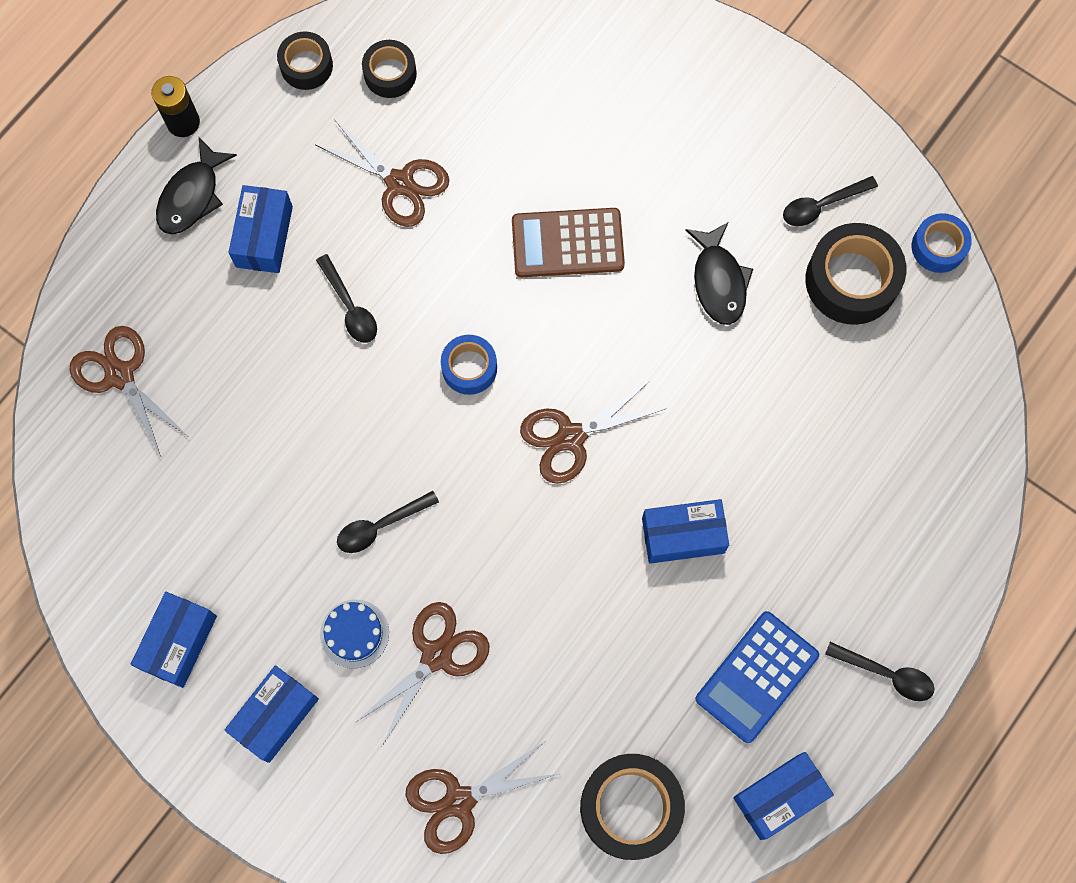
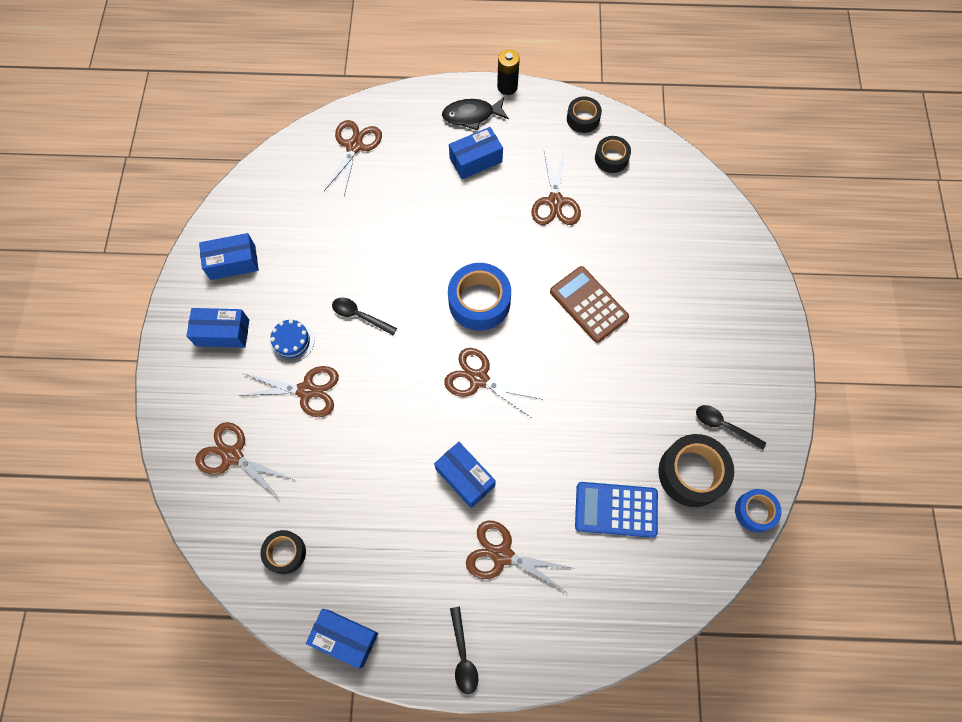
camera: 55 degrees right, 5 degrees down
black spoon [316,254,377,343] -> none
blue tape [441,335,497,395] -> blue tape [448,263,511,331], size x1.70
black tape [580,754,685,860] -> black tape [260,530,306,574], size x0.59
black fish [685,223,753,325] -> none
blue calculator [696,611,819,743] -> blue calculator moved to [575,482,658,538]
none -> brown scissors [466,521,572,592]

